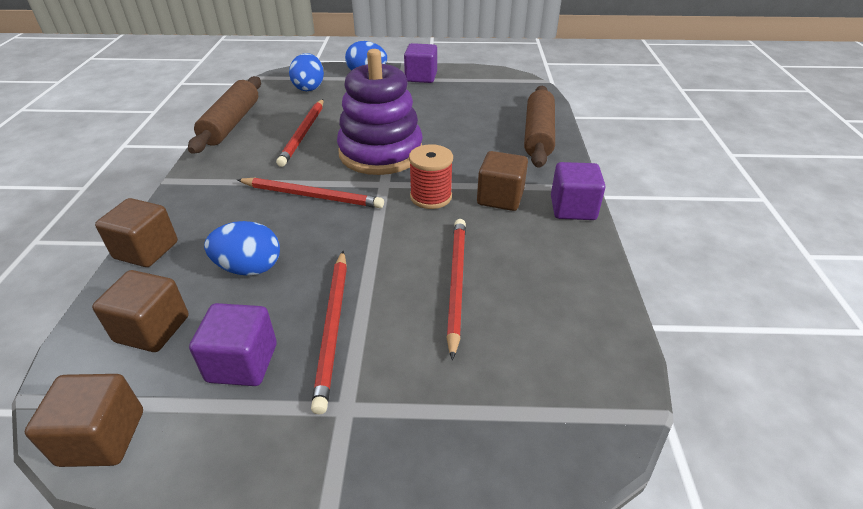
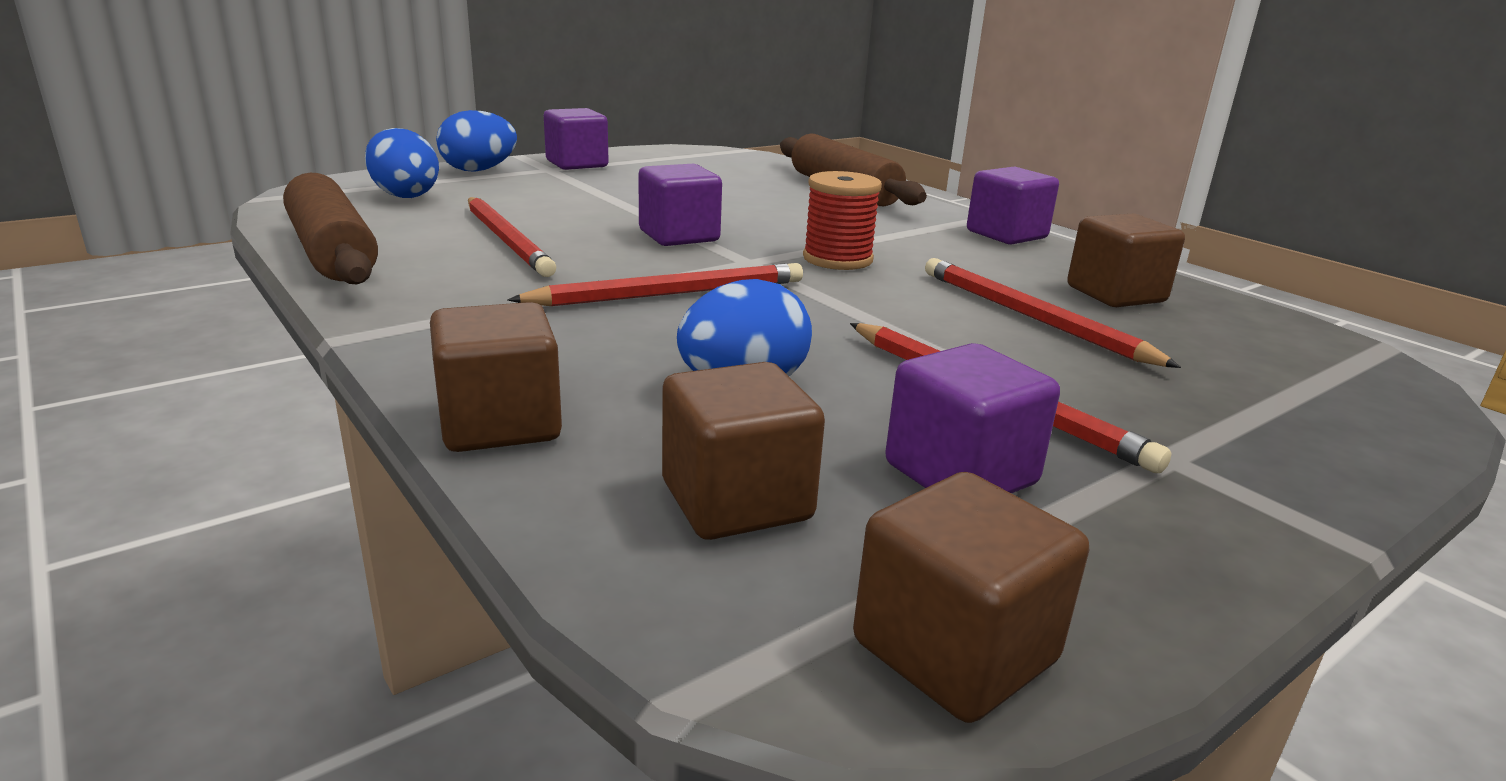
camera: 40 degrees left, 15 degrees down
purple stacking toy [337,49,423,175] -> purple cube [638,164,722,246]
brown cube [477,151,528,211] -> brown cube moved to [1067,213,1185,307]

